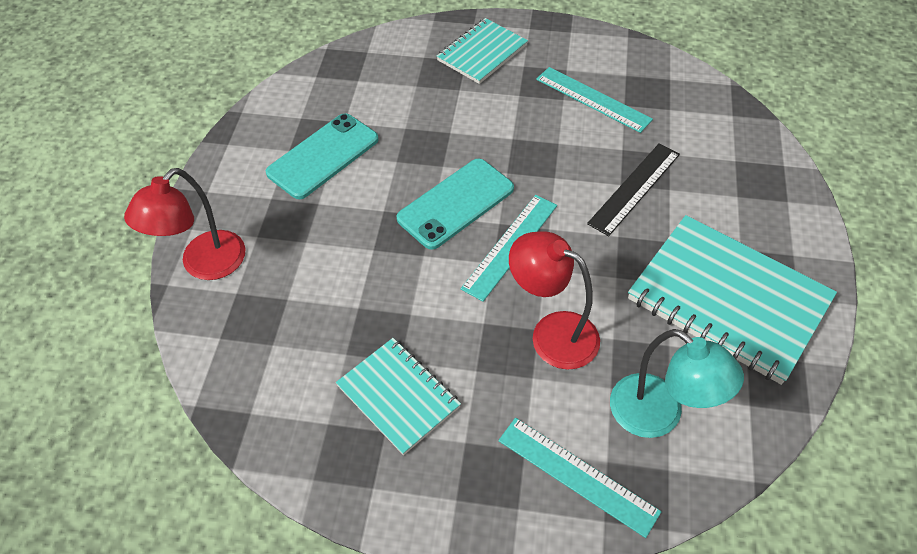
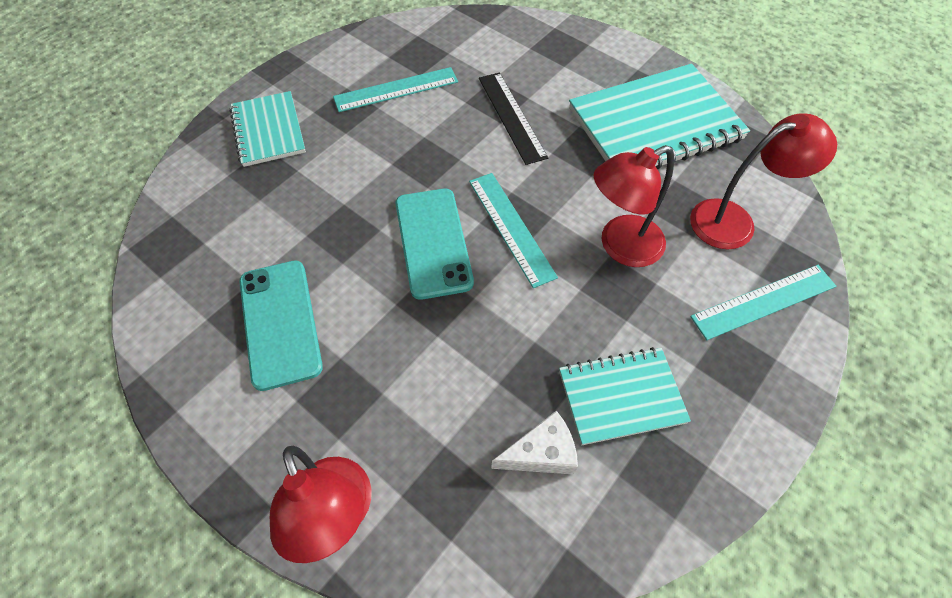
camera: 60 degrees left, 5 degrees up
turquoise lamp [610,329,744,438] -> red lamp [690,113,837,249]
none -> white cheese [491,411,578,475]

